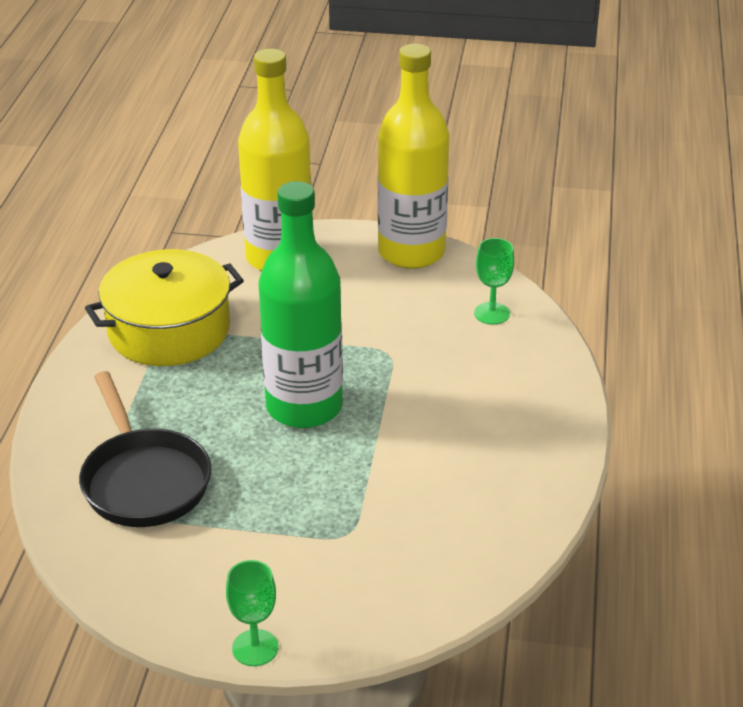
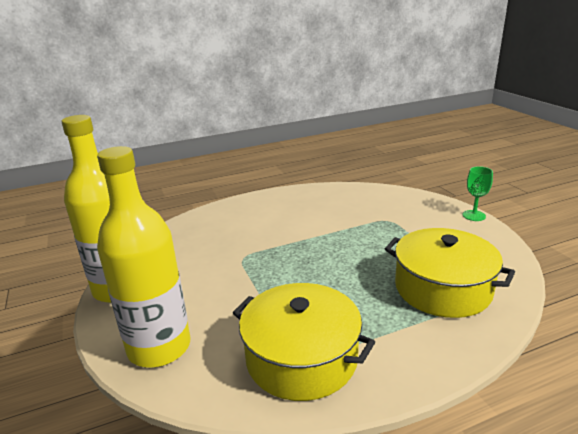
camera: 120 degrees left, 10 degrees down
black pan [79,371,212,527] -> yellow pot [385,228,515,318]
green bottle [259,181,343,428] -> none
green goblet [474,238,514,325] -> none

